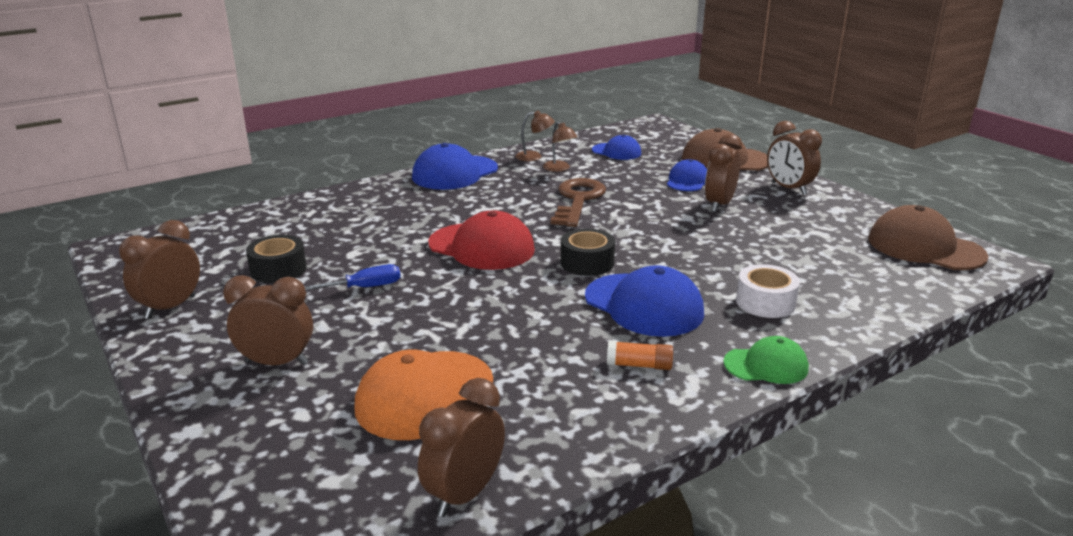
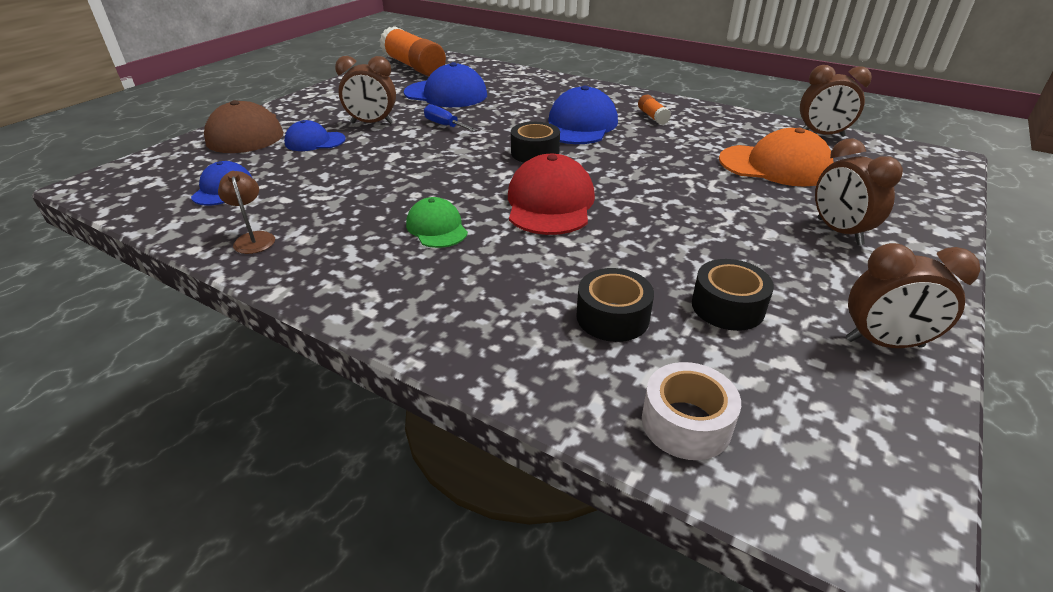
camera: 115 degrees left, 10 degrees up
blue screwdriver [305,264,401,290] -> blue screwdriver moved to [424,104,477,132]
blue cap [412,143,498,190] -> blue cap moved to [404,62,487,107]
brown lamp [543,122,577,172] -> none
brown key [551,178,606,227] -> none
green cap [724,336,809,384] -> green cap moved to [406,197,468,248]
white tape [736,264,800,318] -> white tape moved to [642,362,741,460]
brown clock [767,121,822,195] -> none
brown cap [868,205,989,270] -> orange glue stick [379,26,446,76]
none -> black tape [576,268,654,342]

